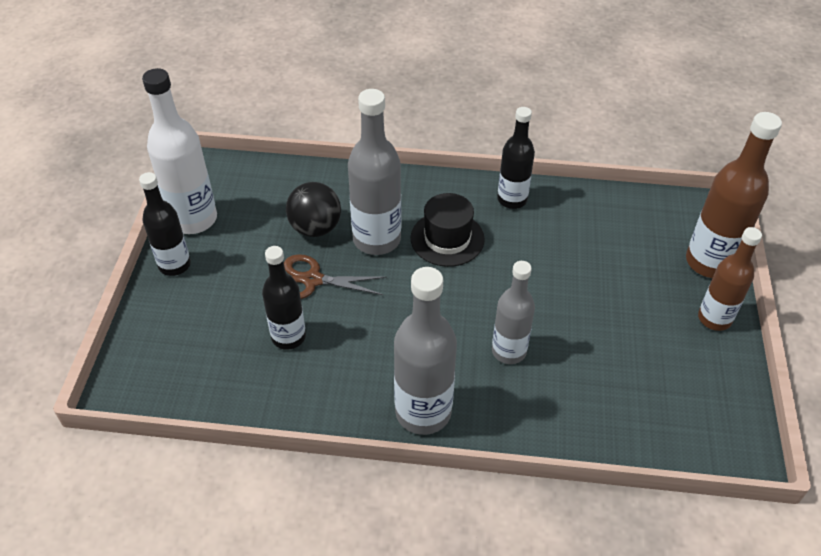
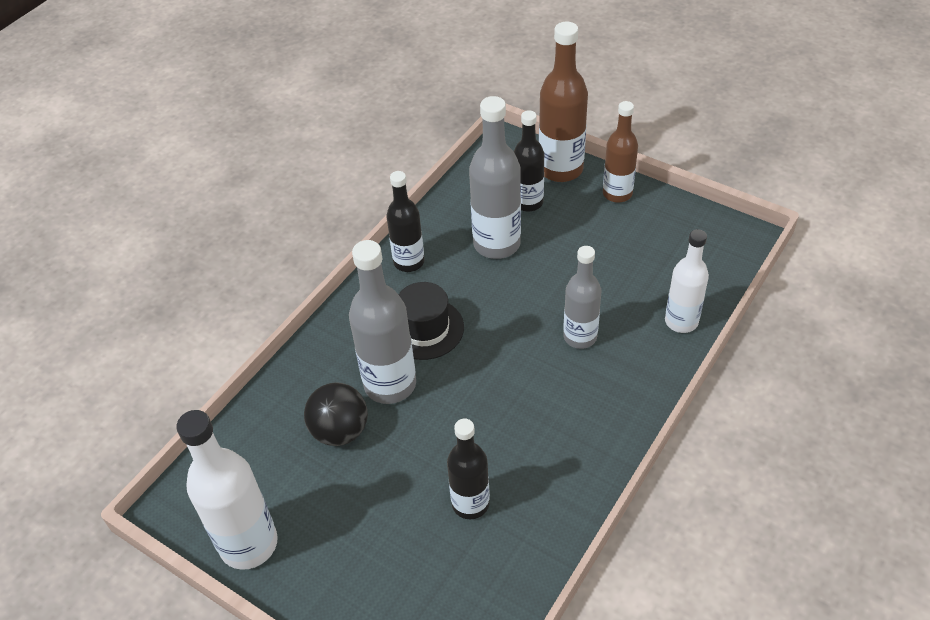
camera: 60 degrees left, 0 degrees up
black bottle [139,172,191,276] -> black bottle moved to [514,110,544,211]
brown scissors [284,254,387,299] -> none
grey bottle [394,267,457,435] -> grey bottle moved to [469,96,521,259]
none -> white bottle [665,229,709,333]

